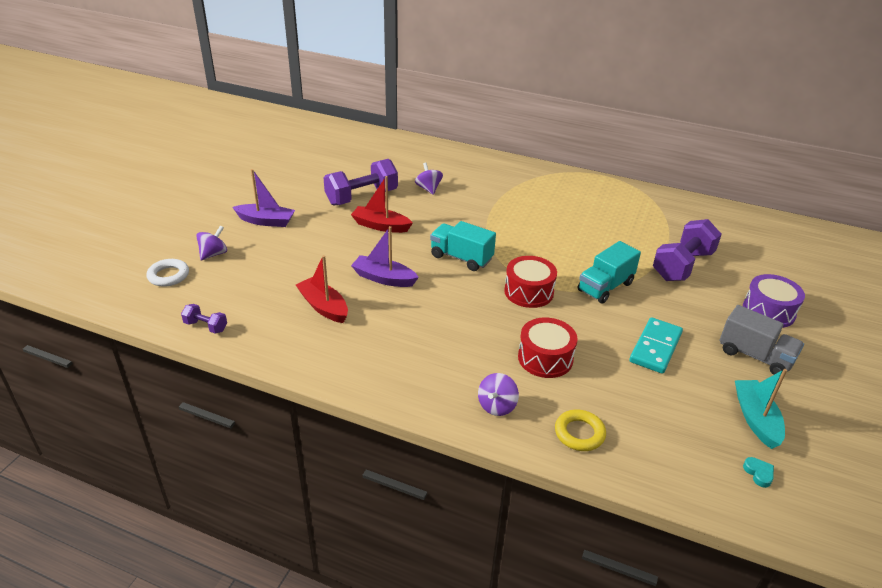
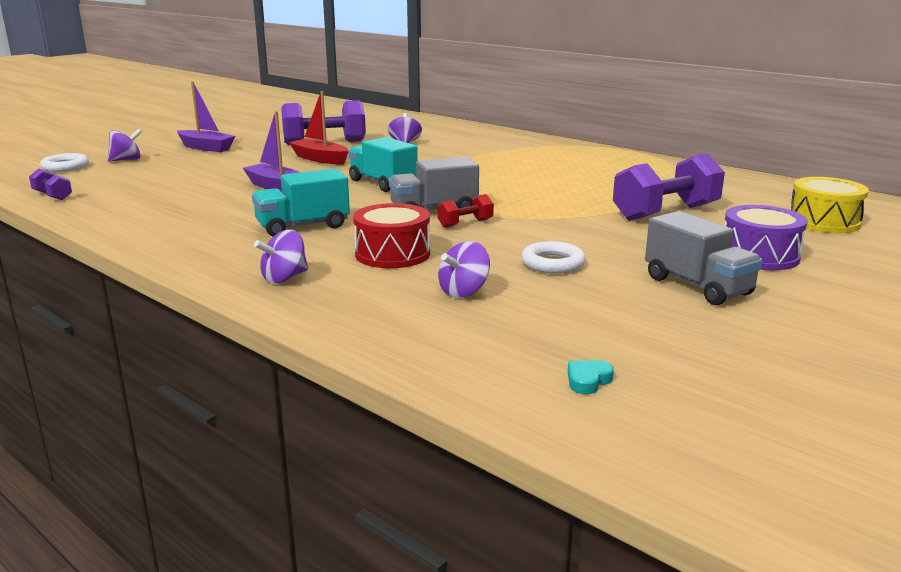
camera: 20 degrees right, 15 degrees down
red boat [296,255,348,323] -> none
red drum [504,256,557,308] -> grey truck [389,157,479,210]
yellow ring [555,409,606,451] -> none
turquoise truck [577,241,641,304] -> turquoise truck moved to [252,168,350,237]
turquoise domino [630,317,683,374] -> white ring [521,241,586,274]
turquoise boat [735,369,787,449] -> none
turquoise heart [743,457,774,488] -> turquoise heart turned 135 degrees counterclockwise [568,360,614,394]
none -> red dumbbell [438,194,494,228]
none -> purple spinning top [438,241,490,298]
none -> yellow drum [791,177,869,233]

